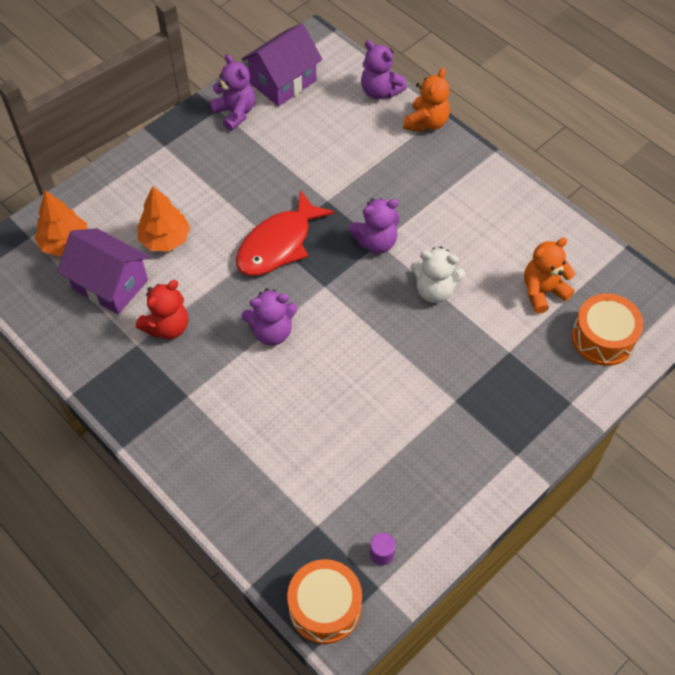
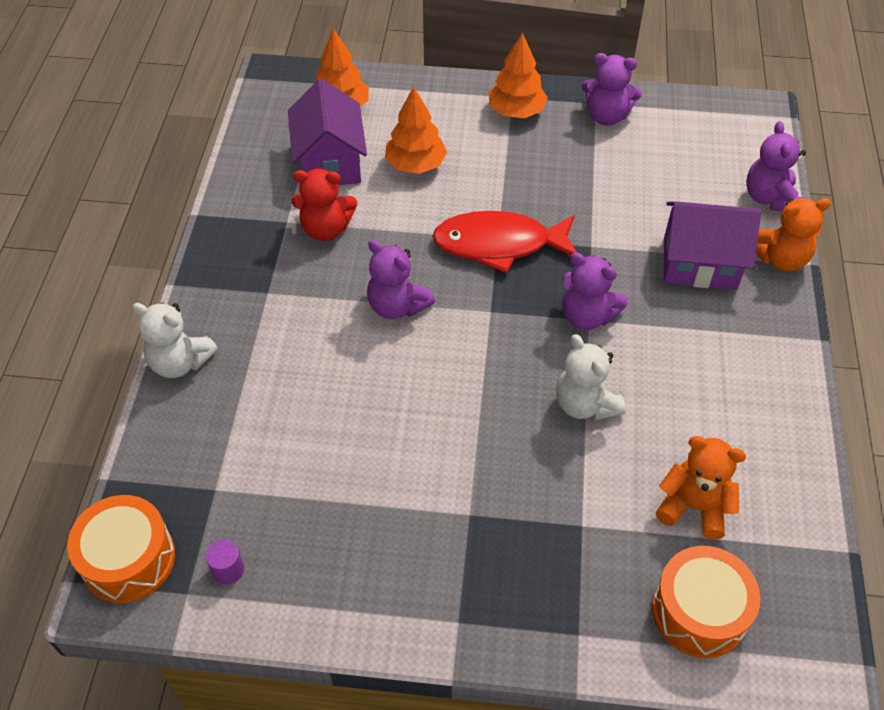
camera: 50 degrees right, 5 degrees down
purple teddy bear [209,54,255,131] -> purple teddy bear turned 90 degrees clockwise [582,53,642,126]
purple house [242,23,323,106] -> purple house moved to [664,201,761,290]
none -> white teddy bear [132,302,218,378]
none -> orange tree [489,32,548,118]

